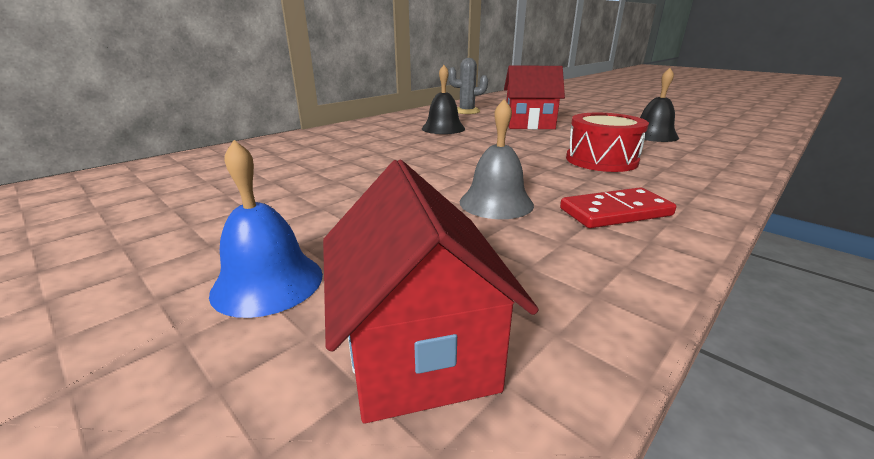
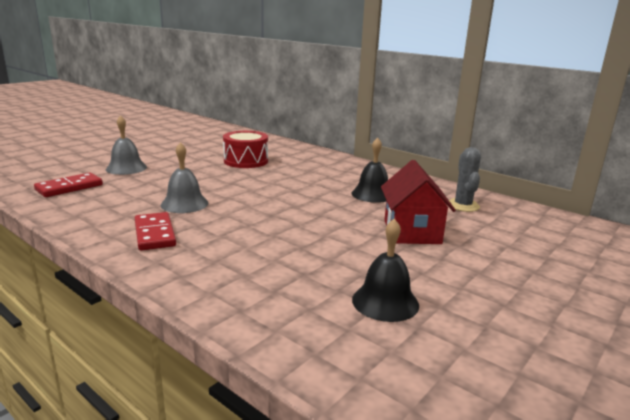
camera: 85 degrees right, 5 degrees down
blue bell [209,140,323,318] -> grey bell [106,115,147,175]
red house [323,160,539,423] -> red domino [34,173,103,197]
red drum [566,113,649,172] -> red drum moved to [223,131,268,168]

